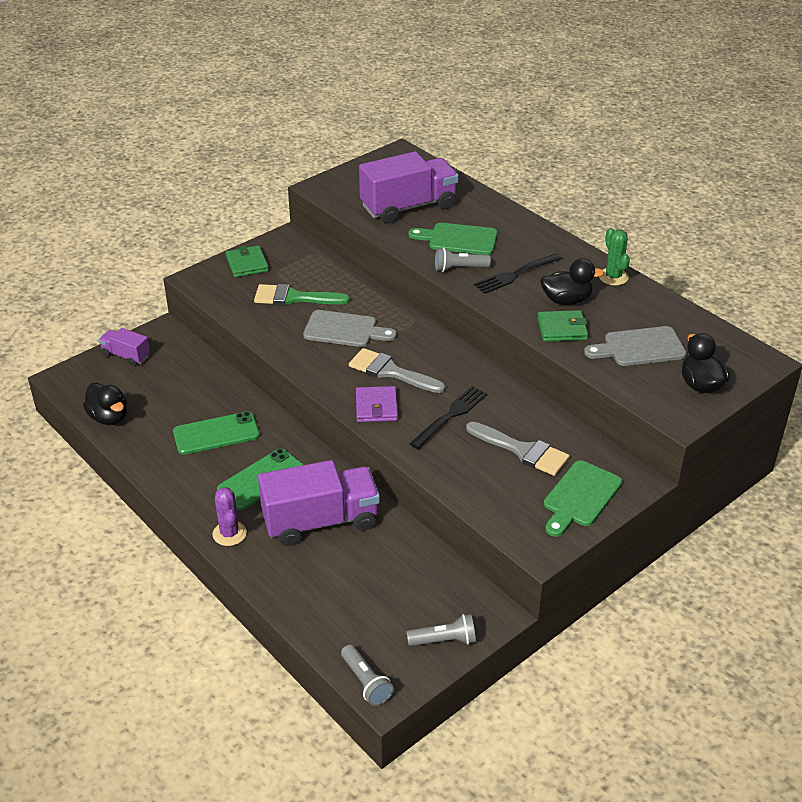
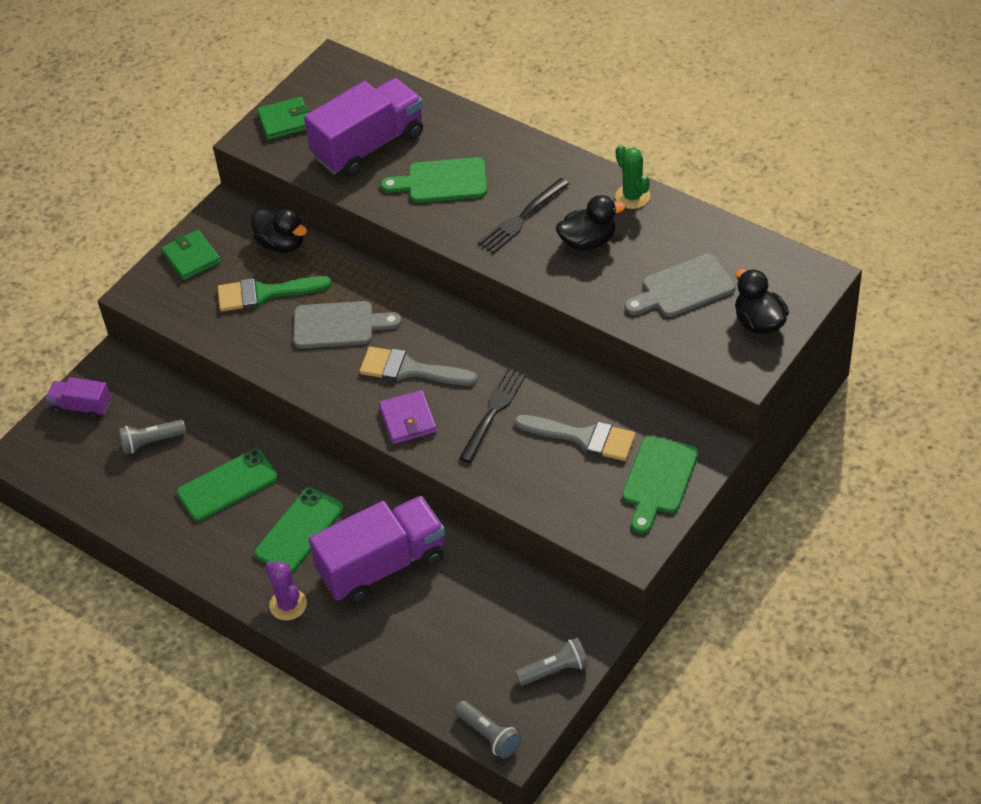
camera: 10 degrees left, 10 degrees up
black duck [83,383,127,425] -> black duck moved to [251,208,307,253]
grey flashlight [435,248,491,272] -> grey flashlight moved to [118,419,186,454]
green wallet [537,310,588,342] -> green wallet moved to [257,97,309,140]

